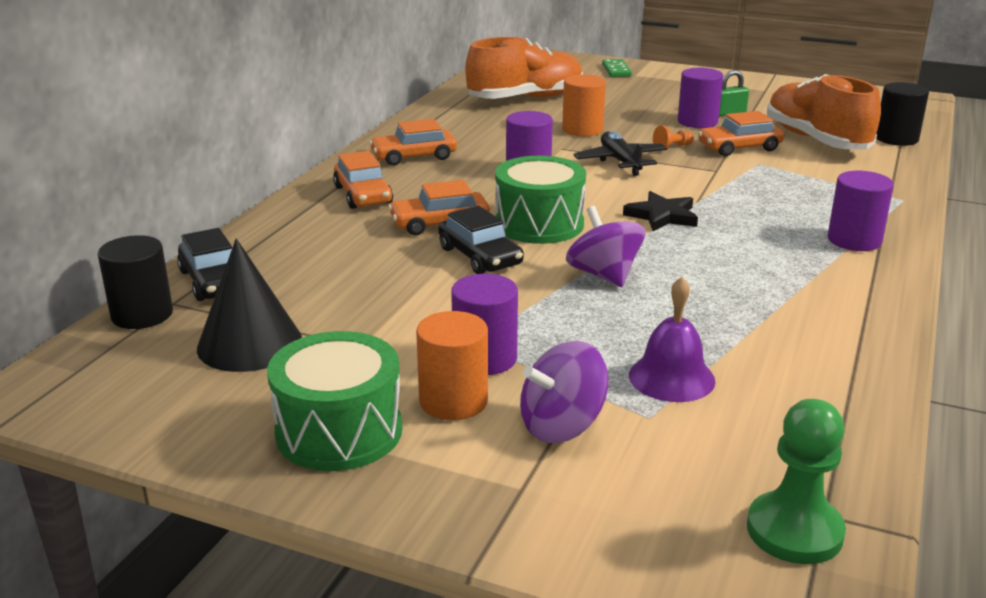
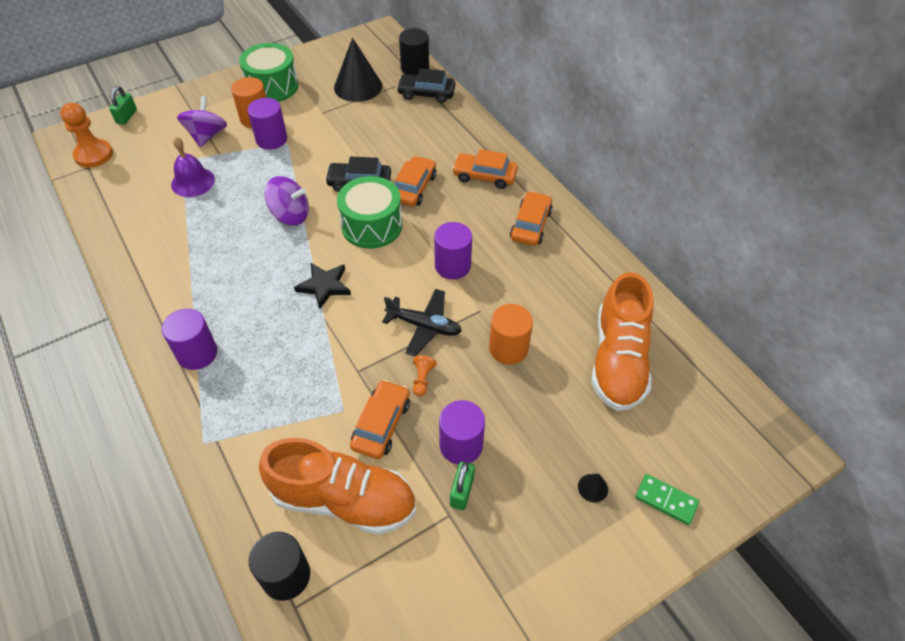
camera: 125 degrees right, 25 degrees up
green pawn [747,399,846,564] -> orange pawn [60,103,113,168]
none -> green padlock [109,86,137,125]
none -> black cone [578,474,608,502]

